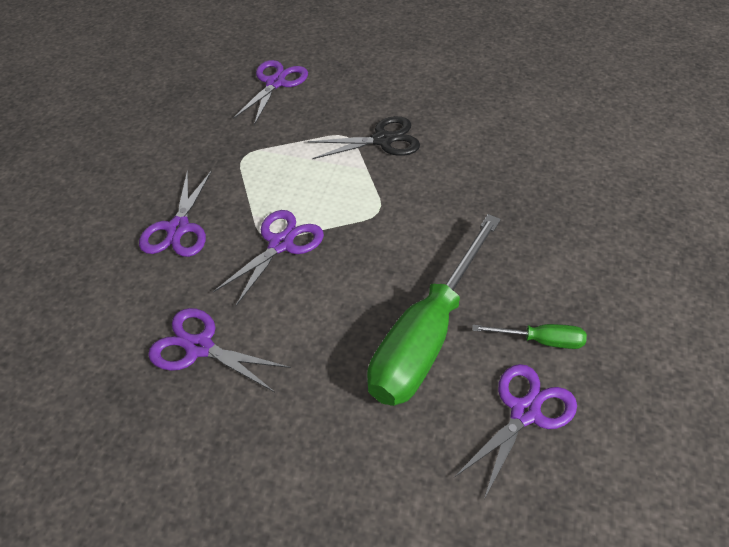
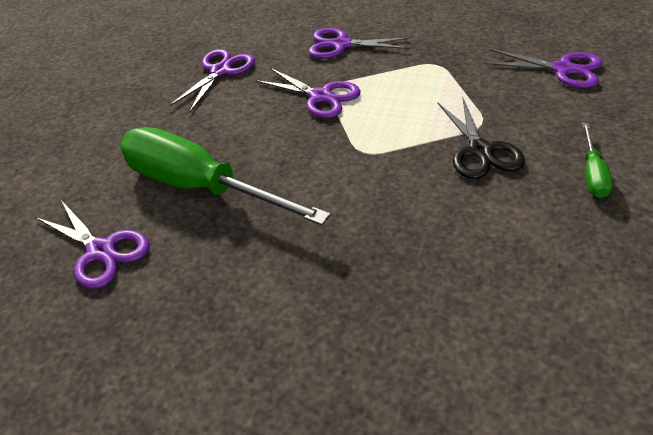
camera: 95 degrees right, 5 degrees down
green screwdriver [472,324,587,349] -> green screwdriver moved to [582,123,613,198]

